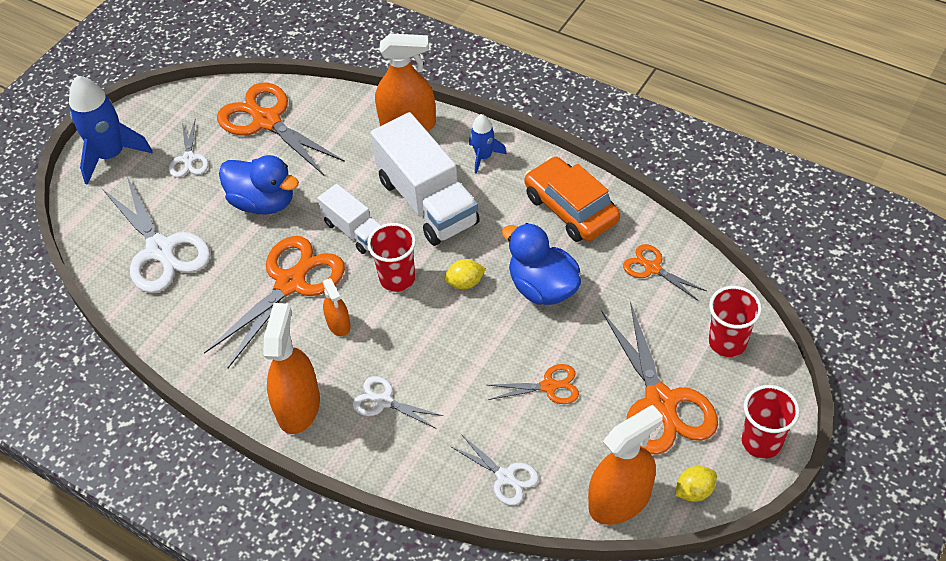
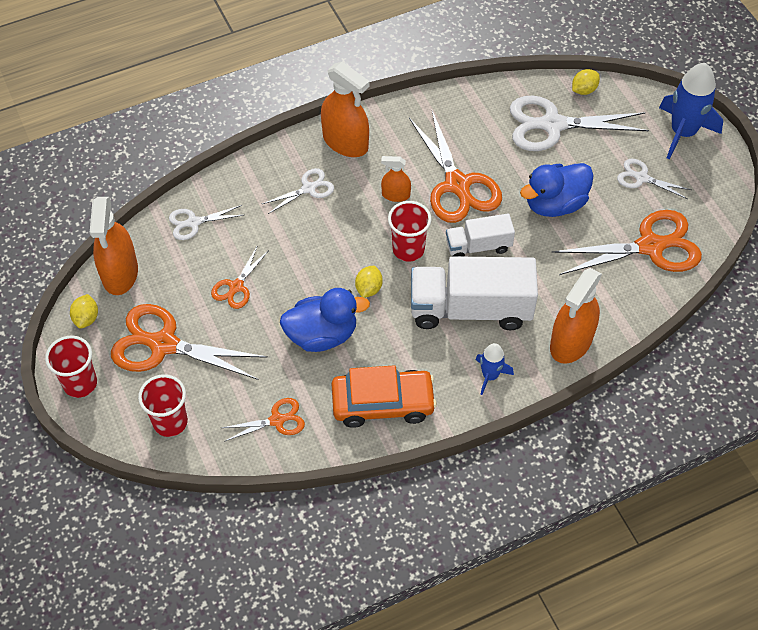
camera: 120 degrees right, 5 degrees up
none -> yellow lemon [572,69,600,95]

